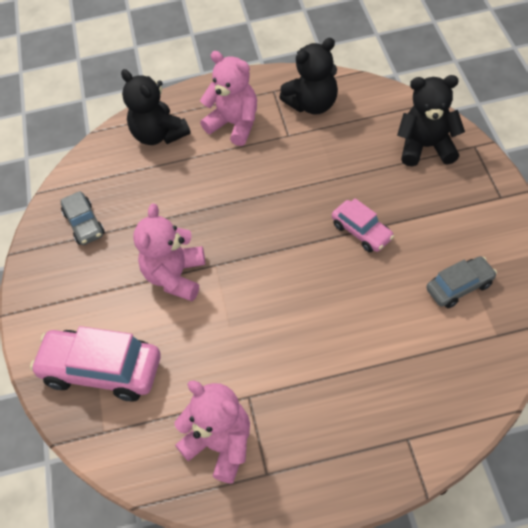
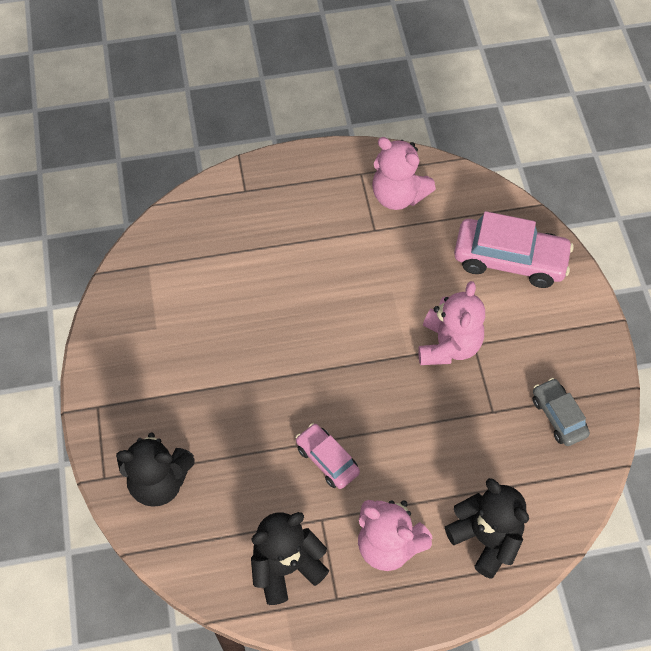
camera: 175 degrees right, 5 degrees up
pink car [332,198,394,253] -> pink car moved to [296,423,360,489]
grey car [426,256,497,308] -> none

